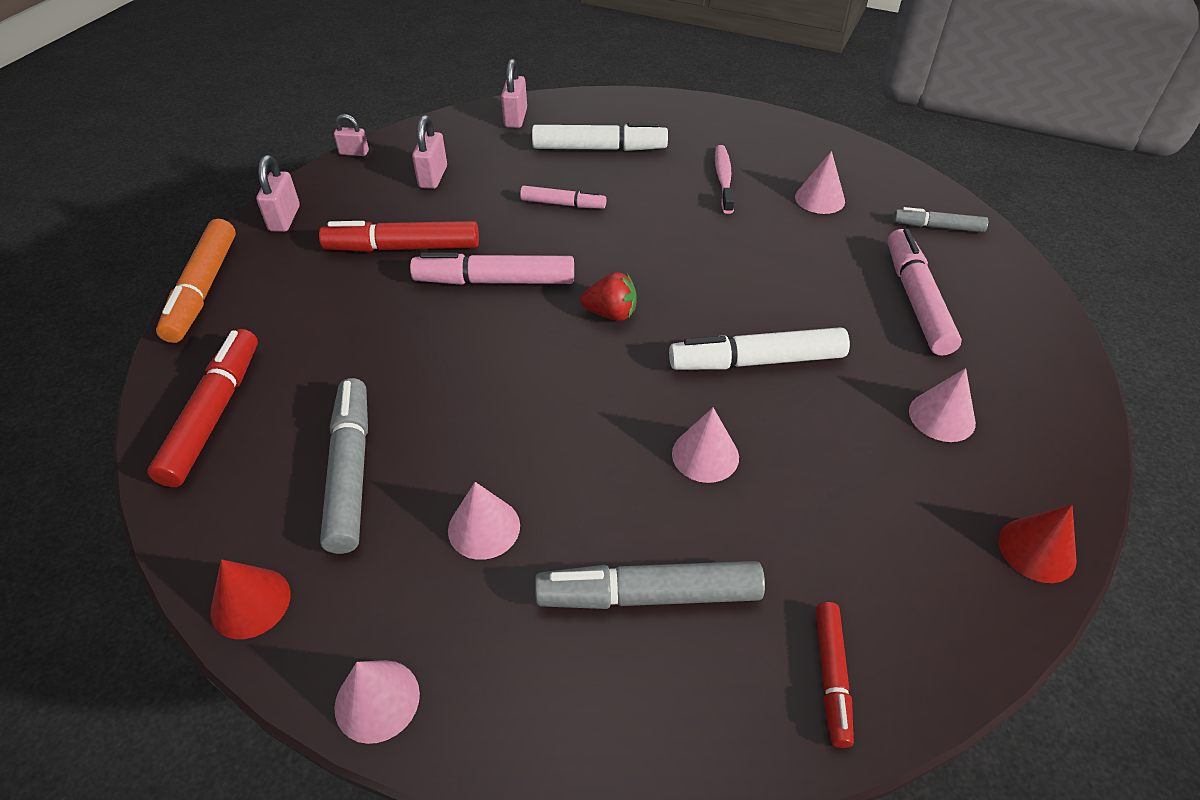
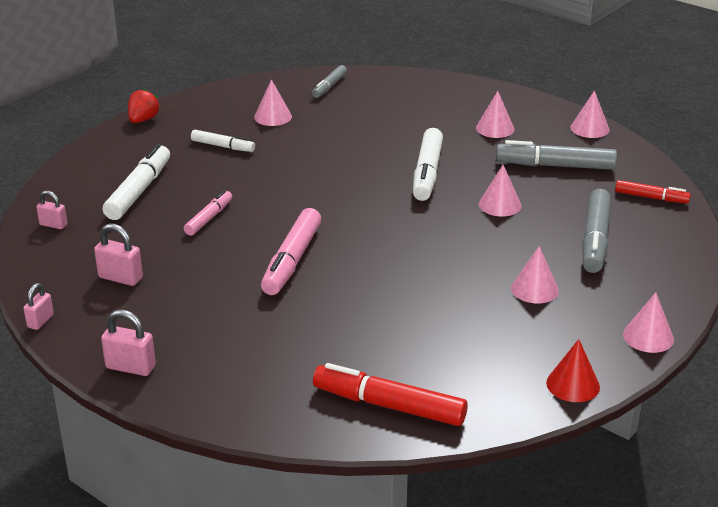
camera: 75 degrees left, 15 degrees down
orange marker [156,219,236,343] -> none
red marker [319,221,479,252] -> none
grey marker [320,378,368,554] -> grey marker moved to [496,140,617,170]
pink padlock [501,59,527,128] -> pink padlock [36,191,67,229], size x0.67
red strawberry [580,272,637,321] -> red strawberry moved to [128,88,160,123]
pink toothbrush [715,145,735,214] -> white marker [191,130,255,152]
pink marker [888,229,962,356] -> none
red cone [999,505,1077,583] -> pink cone [571,91,610,138]

